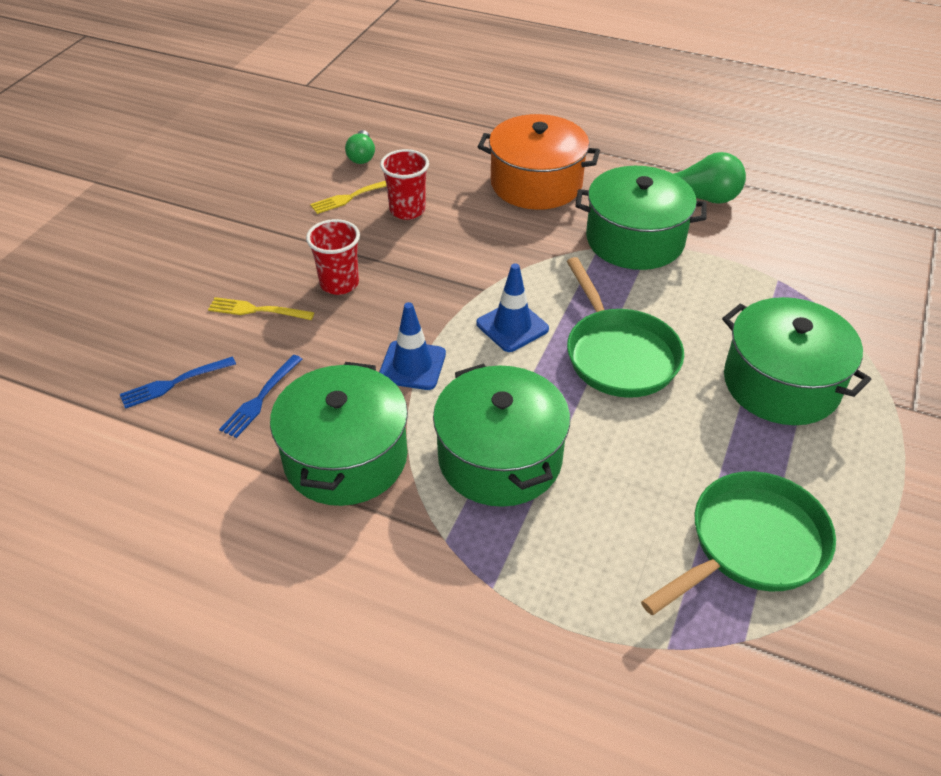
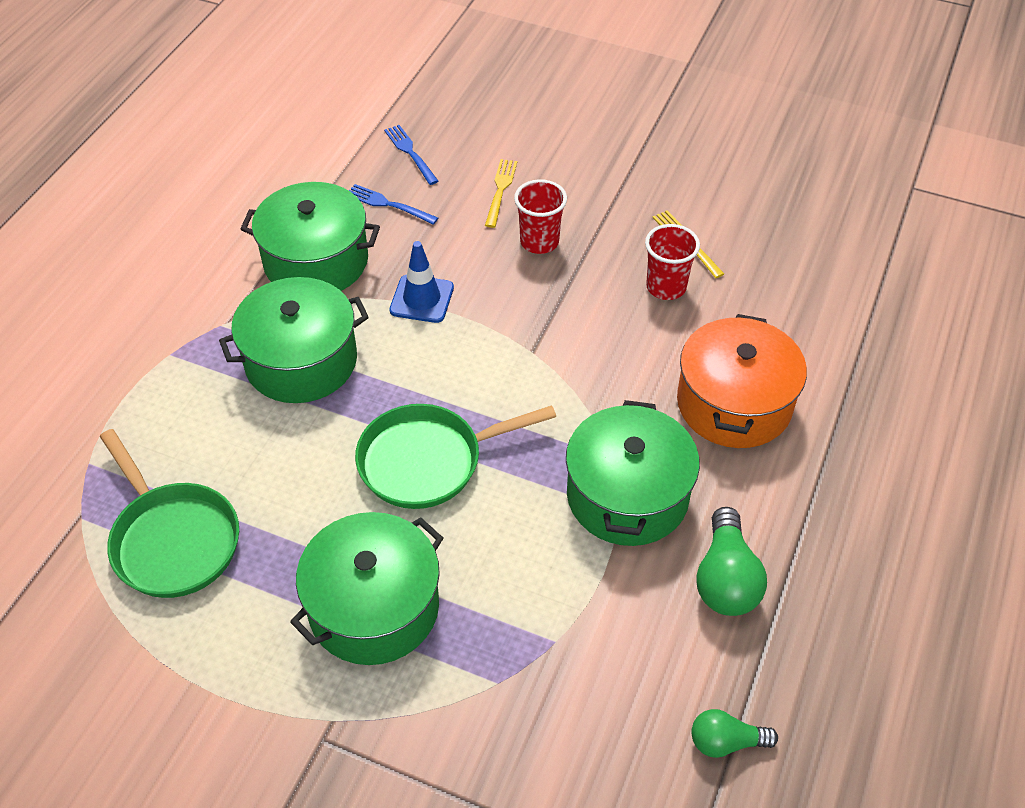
camera: 90 degrees right, 5 degrees up
green light bulb [345,130,375,164] -> green light bulb moved to [691,709,778,758]
blue traffic cone [476,263,549,352] -> none

